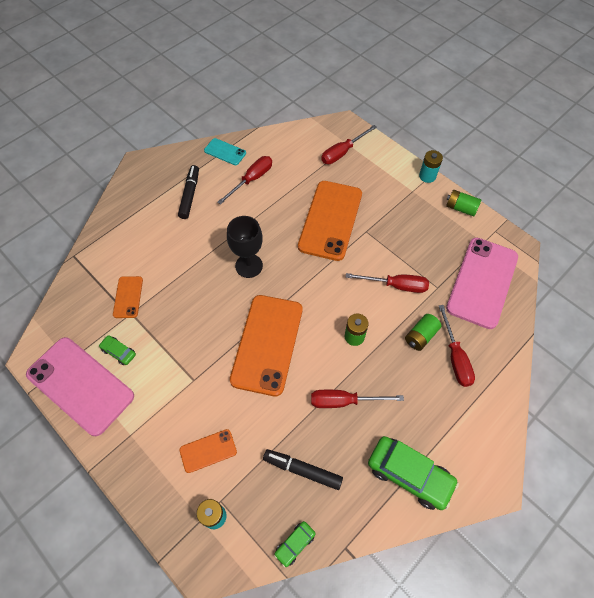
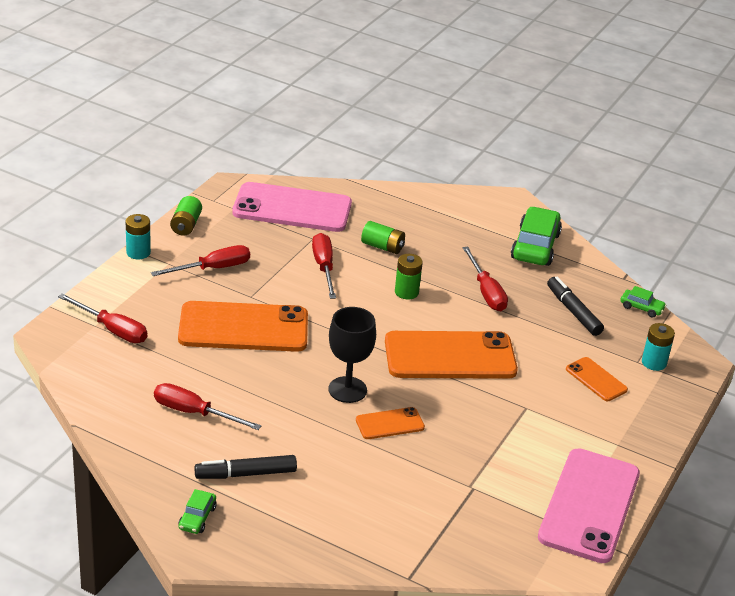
camera: 110 degrees left, 25 degrees down
green car [99,335,136,365] -> green car moved to [178,489,217,534]
orange phone [113,276,143,318] -> orange phone moved to [356,407,425,439]
turquoise phone [204,138,246,165] -> none
black marker [263,449,343,490] -> black marker turned 150 degrees clockwise [547,277,604,336]
red screwdriver [439,305,475,387] -> red screwdriver moved to [151,245,250,276]

